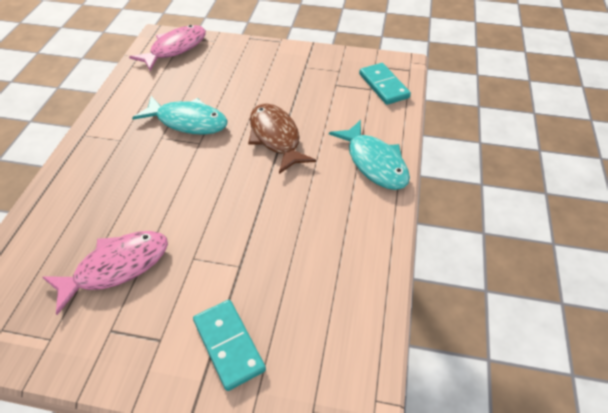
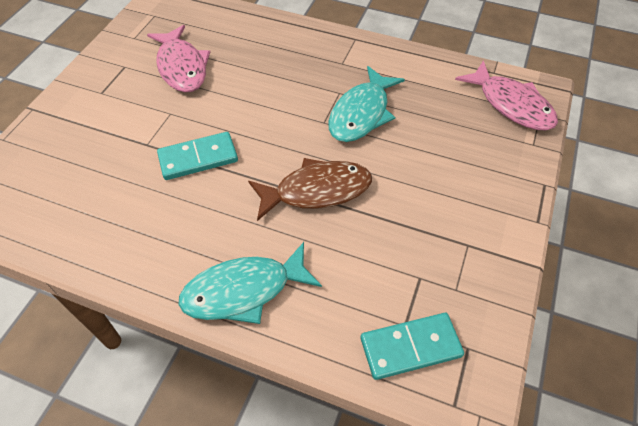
camera: 100 degrees right, 5 degrees up
turquoise domino [193,300,266,391] -> turquoise domino moved to [157,132,238,180]

